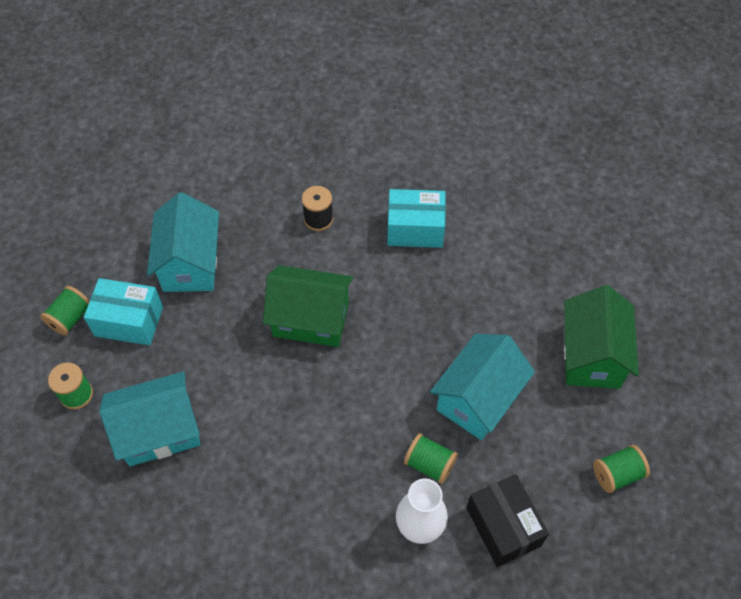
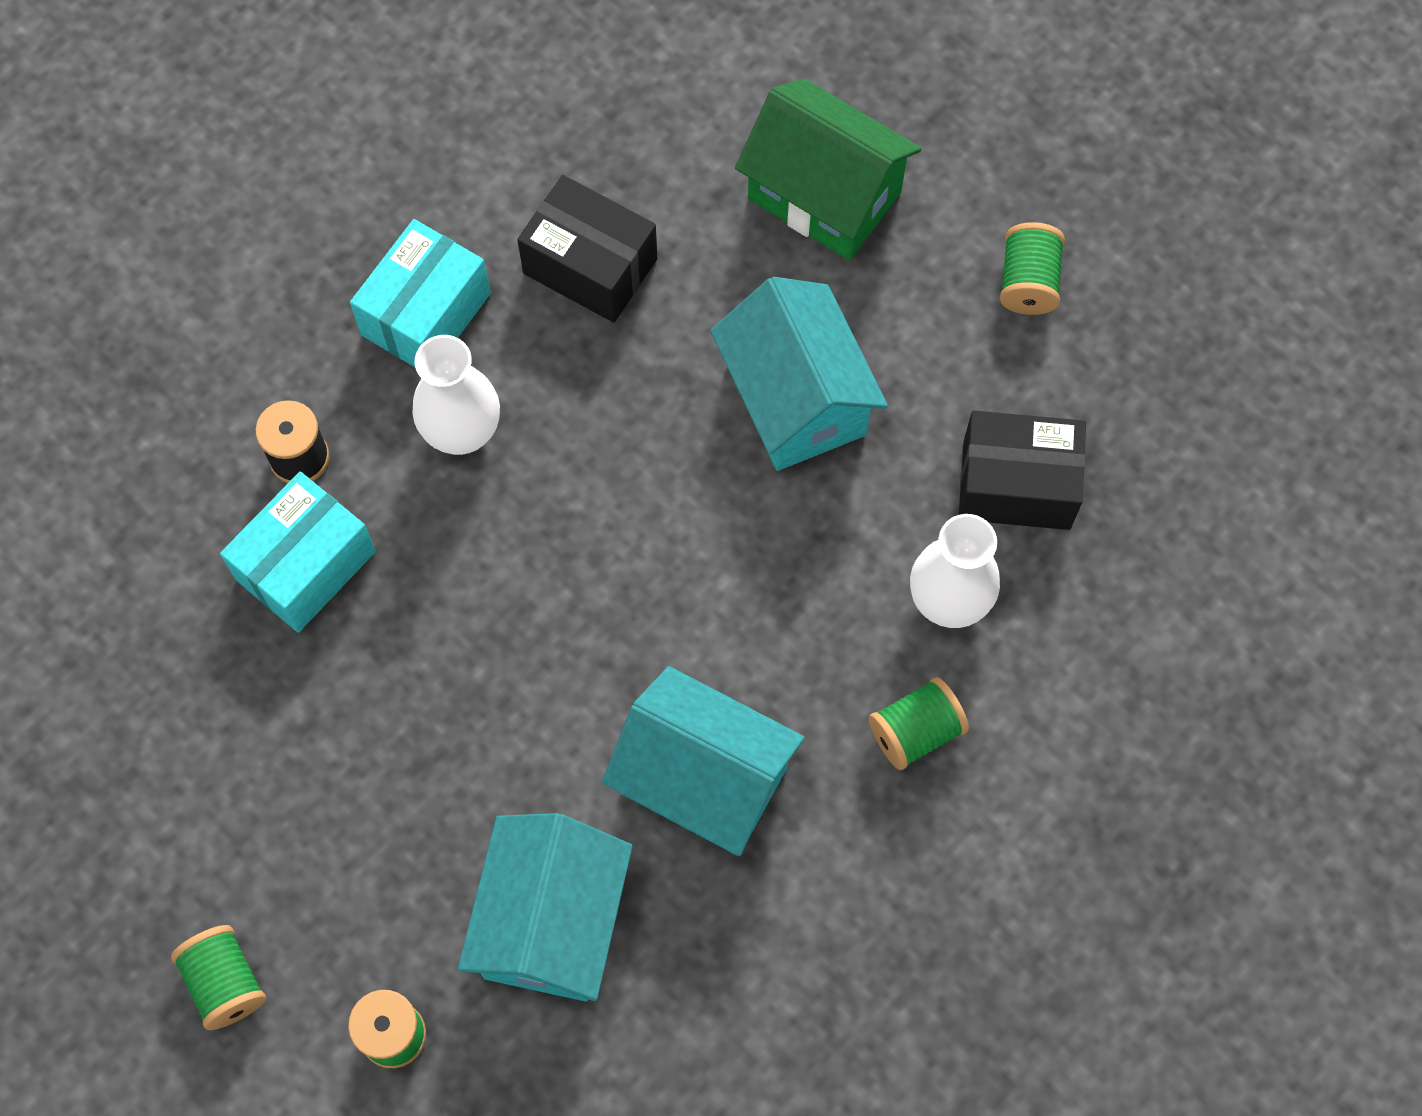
camera: 60 degrees left, 10 degrees up
turquoise box [84,278,163,345] -> turquoise box moved to [220,472,376,633]
turquoise house [147,192,219,292] -> turquoise house moved to [602,666,804,856]
green house [263,265,353,347] -> none
green spool [404,433,458,484] -> green spool moved to [869,677,969,770]
none -> white vase [412,335,500,455]
none -> black box [517,175,657,323]

